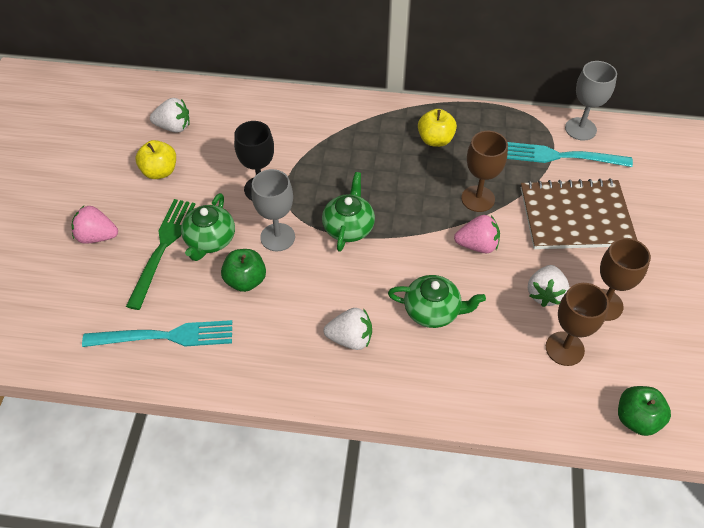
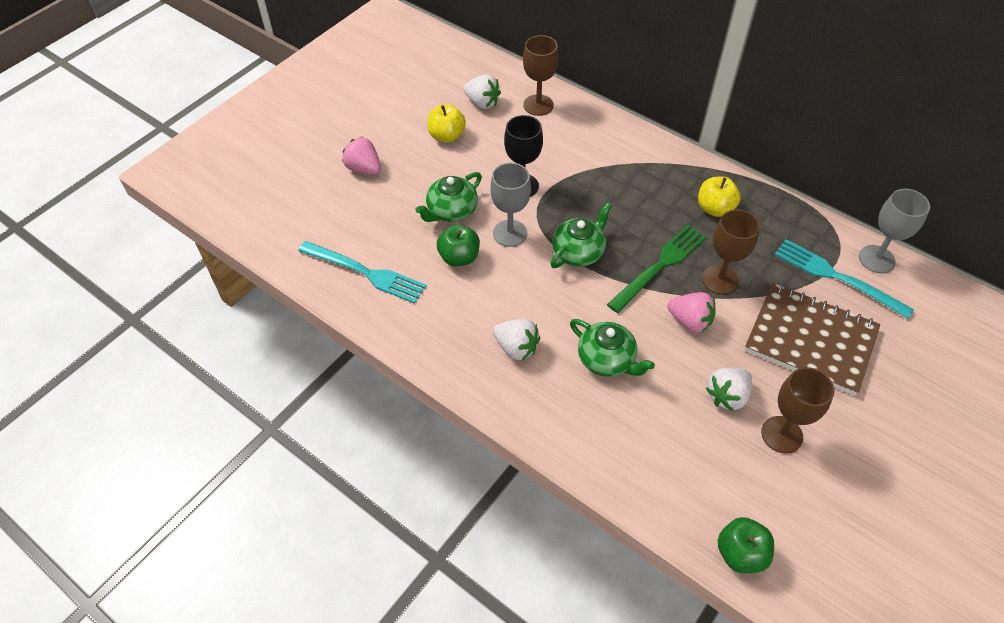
camera: 30 degrees right, 0 degrees up
green fork [126,199,196,310] -> green fork moved to [607,225,707,313]
brown goblet [546,283,609,366] -> brown goblet moved to [523,35,559,116]

